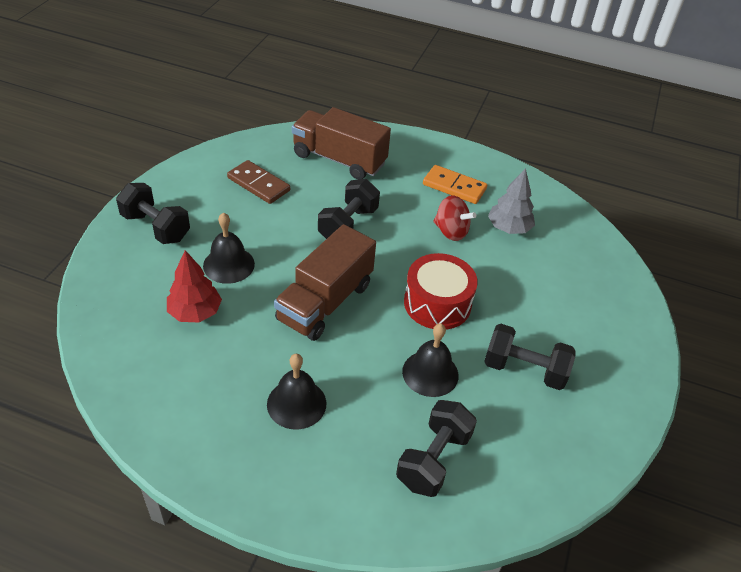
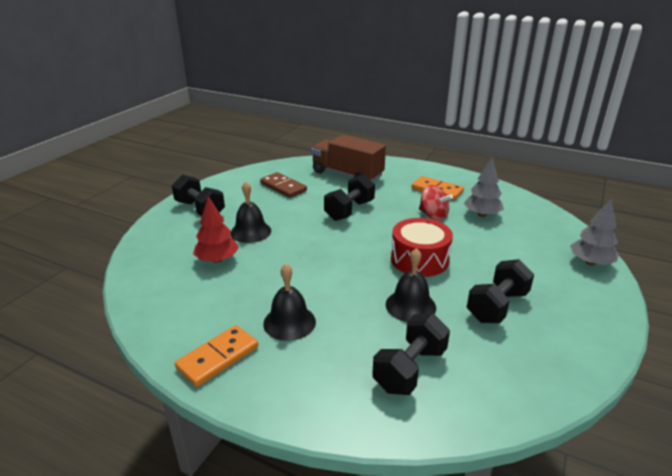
camera: 10 degrees right, 15 degrees down
brown truck [274,224,376,341] -> none
black dumbbell [484,324,576,390] -> black dumbbell turned 75 degrees counterclockwise [467,259,534,323]
none -> orange domino [175,325,258,387]
none -> grey tree [570,199,619,266]

